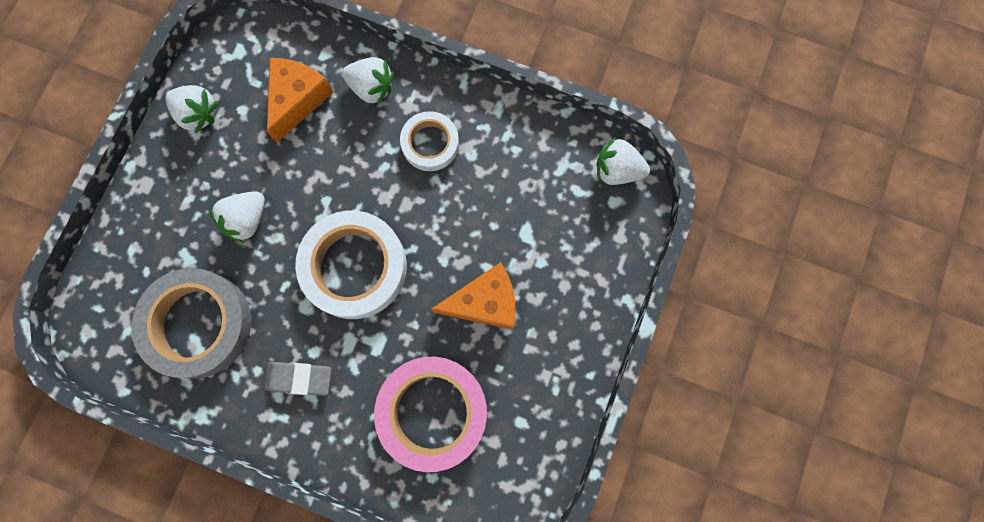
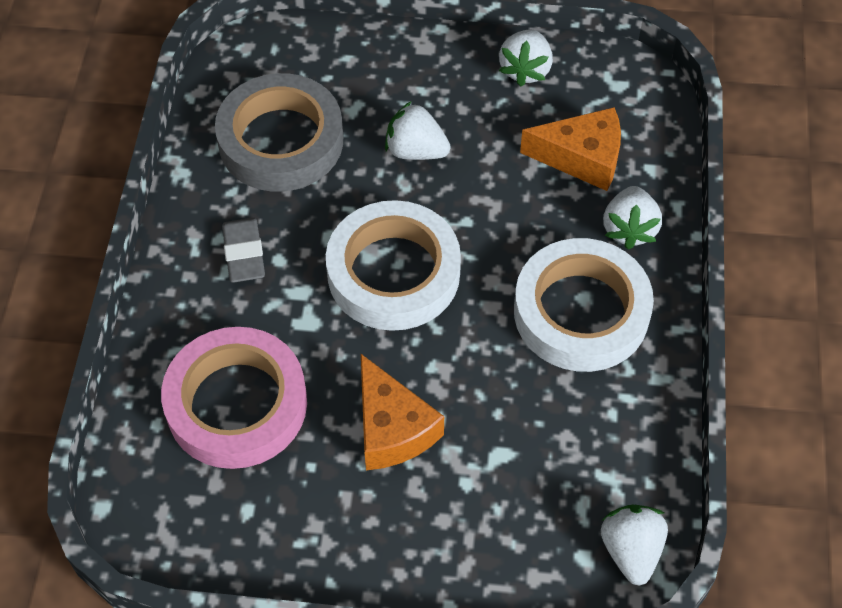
camera: 75 degrees right, 20 degrees down
white tape [400,111,459,171] -> white tape [514,238,654,372], size x1.75

